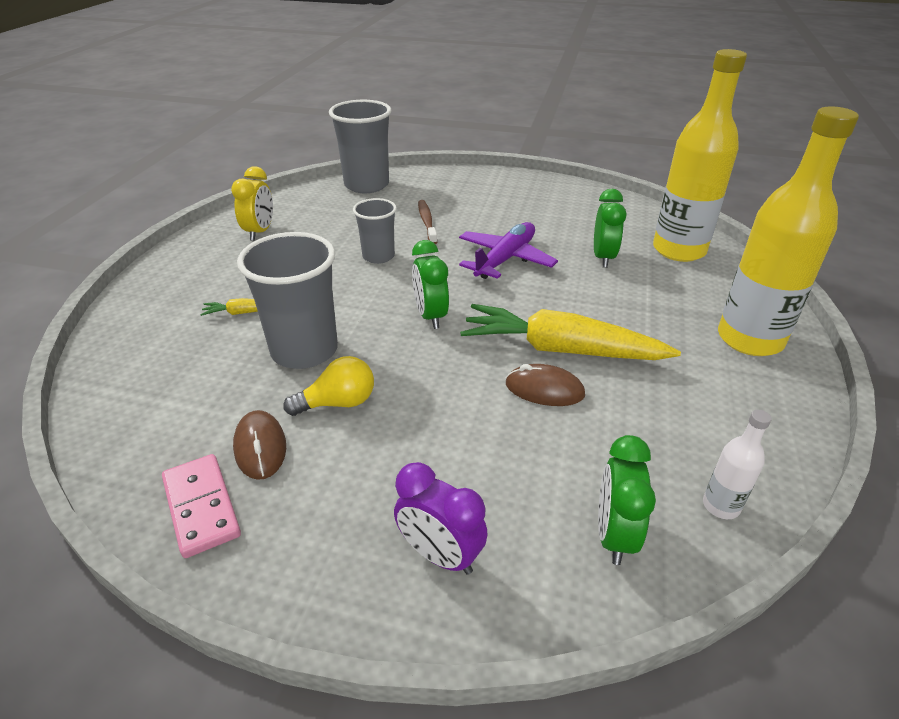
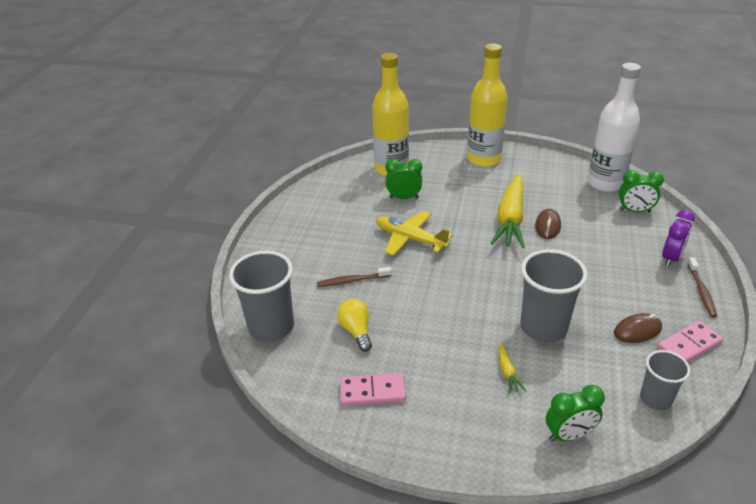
camera: 90 degrees left, 0 degrees up
yellow clock [231,166,273,241] -> pink domino [340,373,406,406]
yellow light bulb [283,356,374,416] -> yellow light bulb moved to [337,299,372,352]
grey cup [353,198,397,264] -> grey cup moved to [640,350,690,410]
green clock [412,240,449,329] -> green clock moved to [546,385,605,442]
purple plane [459,222,558,279] -> yellow plane [376,211,453,256]
white bottle [703,410,772,519] -> white bottle [588,63,641,192], size x2.34
none -> brown toothbrush [687,258,717,317]

